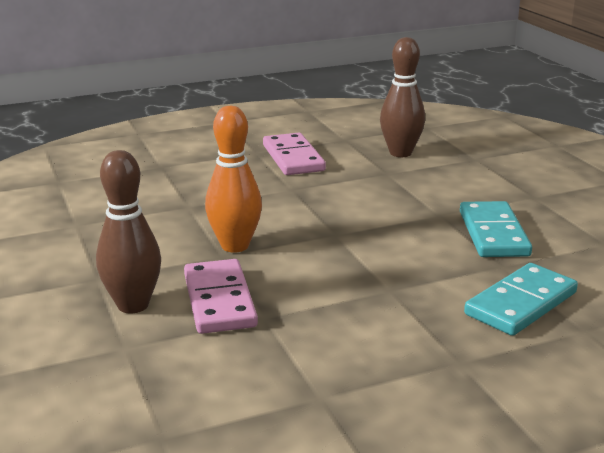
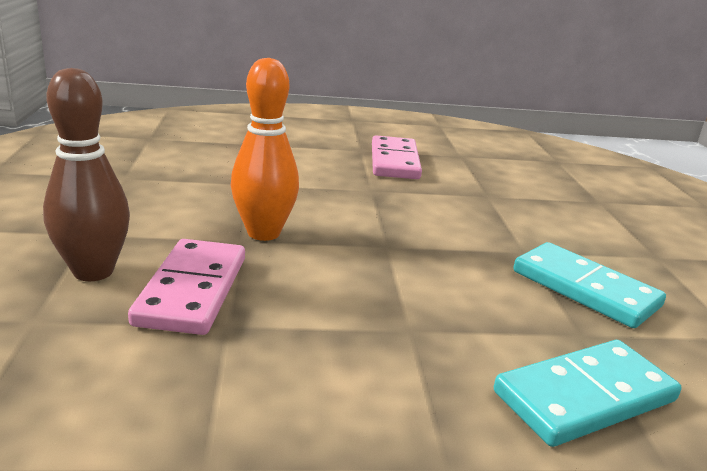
camera: 15 degrees right, 0 degrees up
brown bowling pin [380,37,425,157] -> none
turquoise domino [460,201,532,257] -> turquoise domino turned 60 degrees counterclockwise [513,242,666,328]

